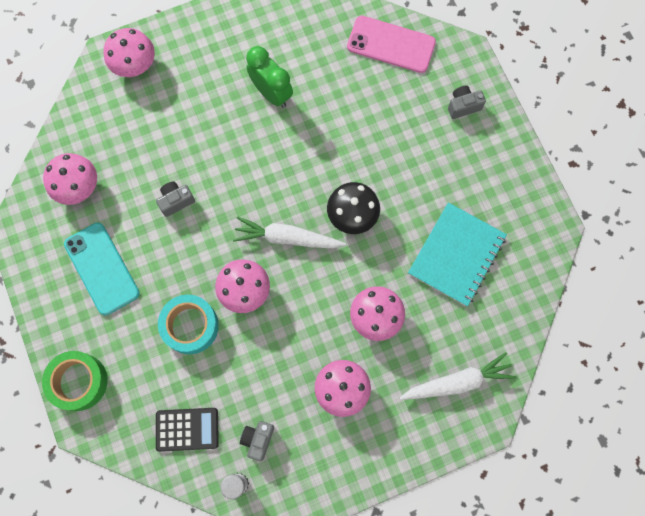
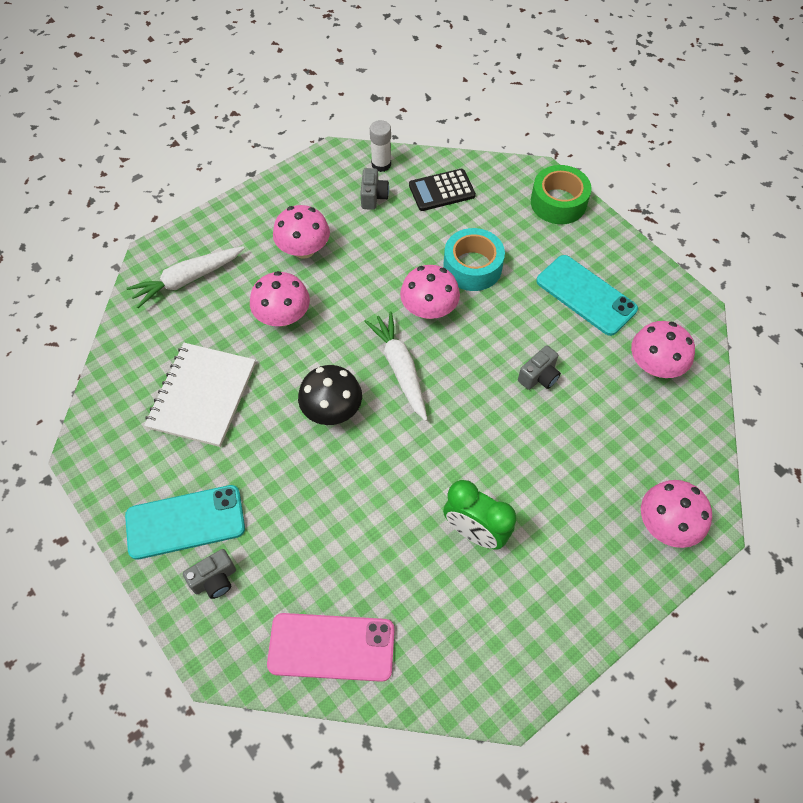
camera: 165 degrees right, 15 degrees down
white carrot [233,217,346,248] -> white carrot turned 105 degrees counterclockwise [364,312,428,421]
turquoise notebook [408,202,507,306] -> white notebook [144,343,256,447]
none -> turquoise phone [125,485,245,560]

